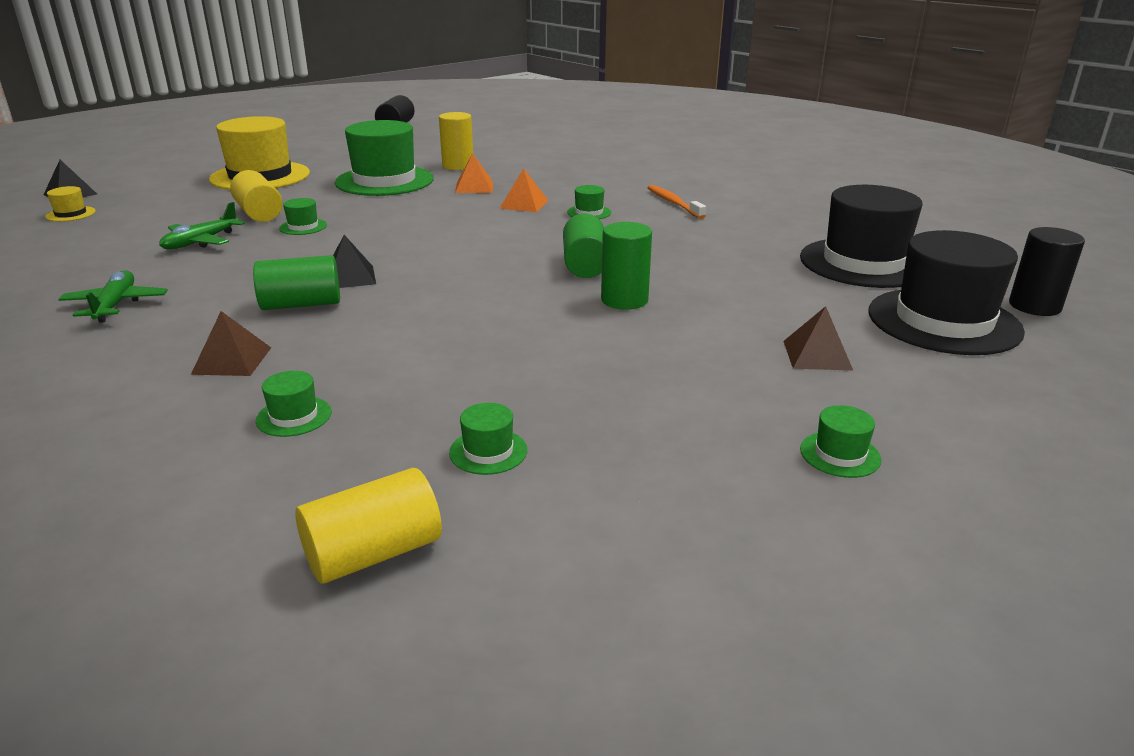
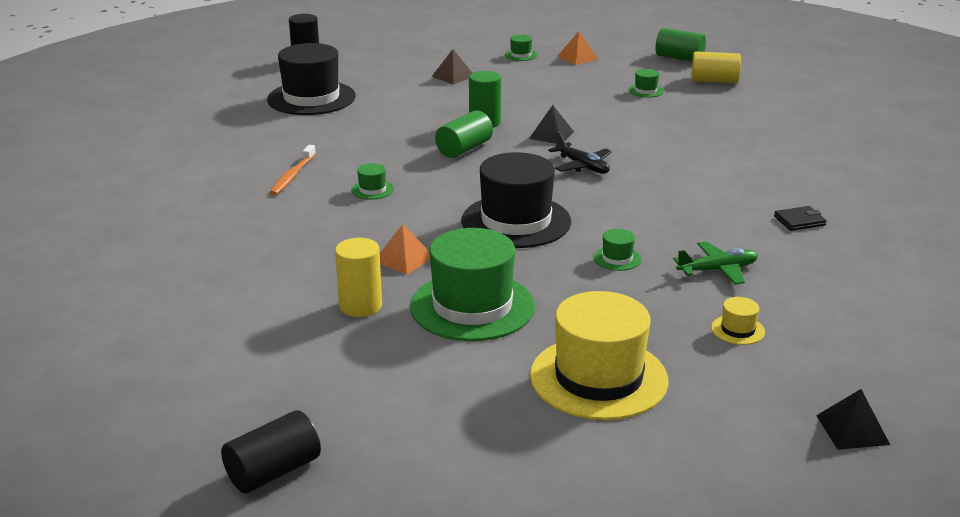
camera: 140 degrees left, 0 degrees up
yellow hat [45,186,96,222] -> yellow hat moved to [711,297,765,345]
green plane [58,270,168,323] -> black wallet [774,206,827,231]
brown pyramid [191,311,271,376] -> none
yellow cylinder [230,170,283,222] -> none
green cylinder [253,255,340,310] -> green cylinder moved to [655,28,706,61]
green hat [256,371,331,437] -> none
black pyramid [333,235,376,288] -> black pyramid moved to [529,105,574,144]
orange pyramid [499,168,548,212] -> orange pyramid moved to [557,31,598,65]
black hat [869,230,1025,355] -> black hat moved to [461,152,571,248]
none -> black plane [548,132,612,174]

